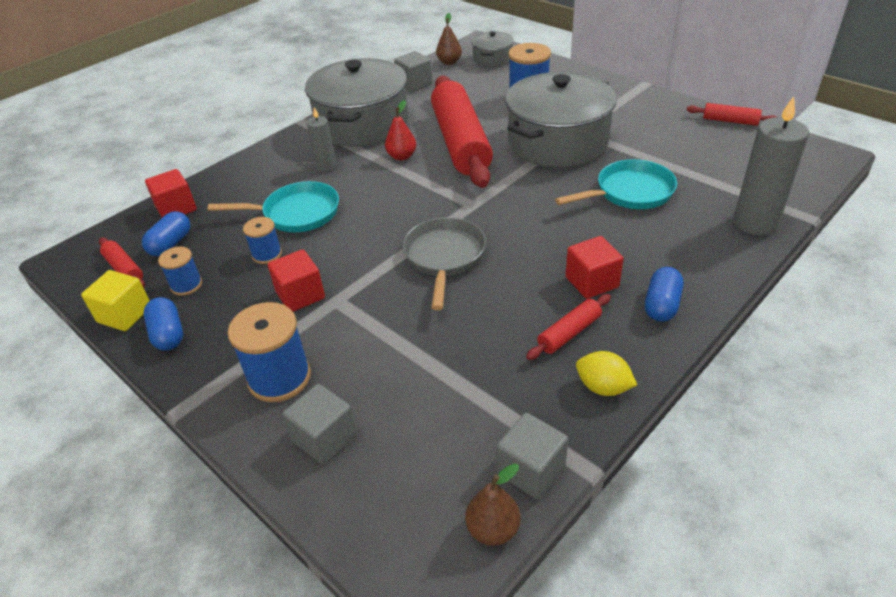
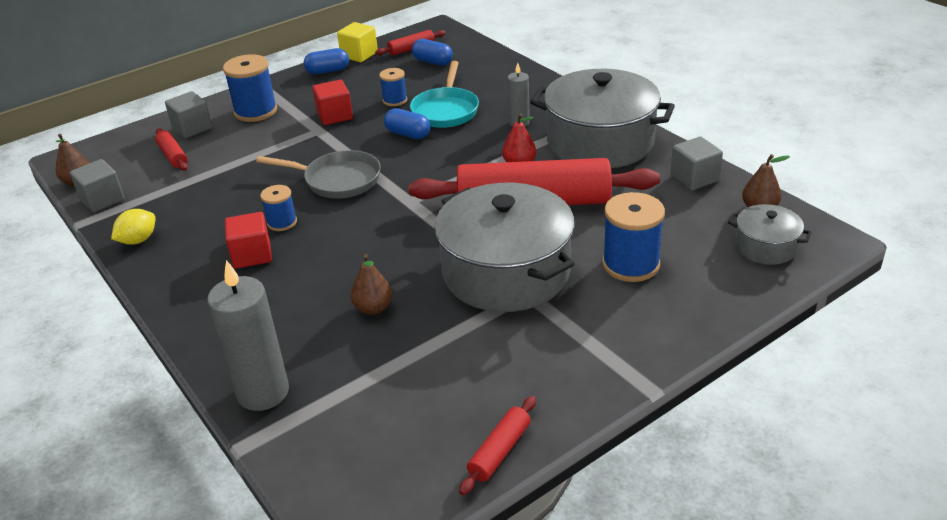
camera: 100 degrees right, 5 degrees down
red cube [145,169,197,218] -> none
blue spool [158,247,202,296] -> blue spool moved to [260,185,297,231]
red rolling pin [526,294,611,360] -> red rolling pin moved to [155,128,188,171]
turquoise pan [555,159,677,209] -> brown pear [351,254,392,315]
blue capsule [645,267,684,322] -> blue capsule moved to [384,108,430,139]

